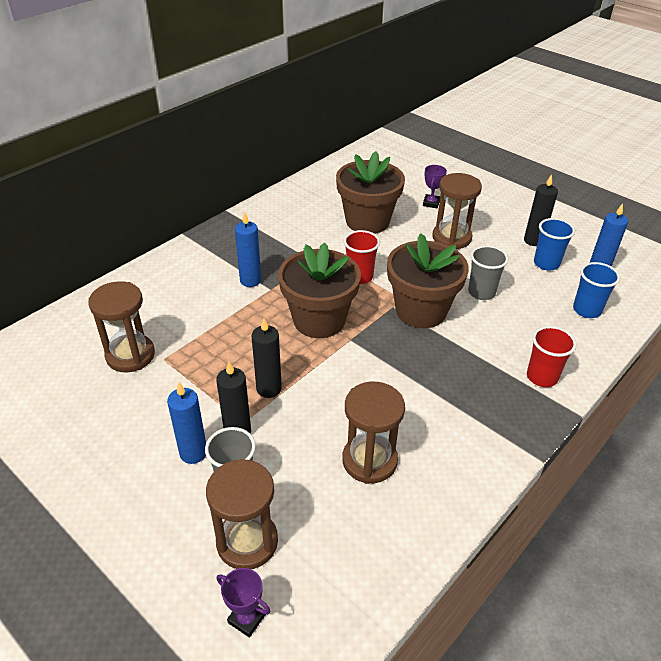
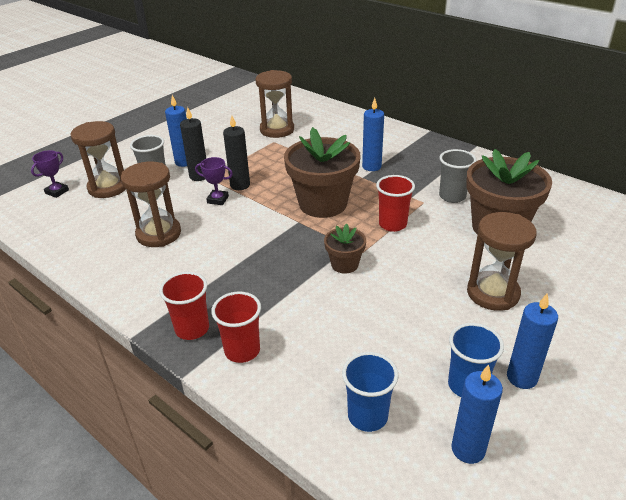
camera: 90 degrees right, 5 degrees down
brown flower pot [387,233,469,328] -> brown flower pot [324,223,366,273], size x0.50
purple trophy [423,165,447,208] -> purple trophy moved to [195,157,233,205]
grey cup [468,245,508,300] -> grey cup moved to [439,149,477,203]
black candle [524,174,558,246] -> blue candle [507,294,558,389]
none -> red cup [159,272,209,340]

